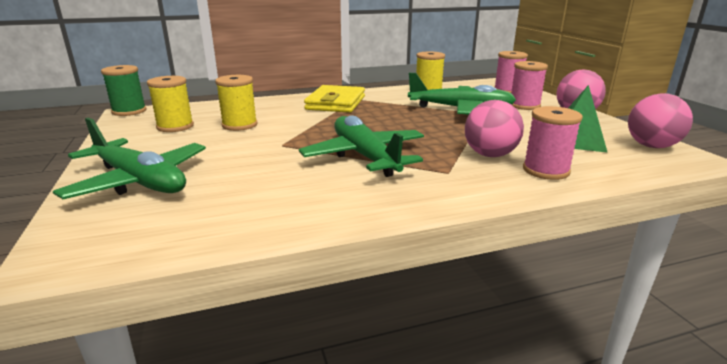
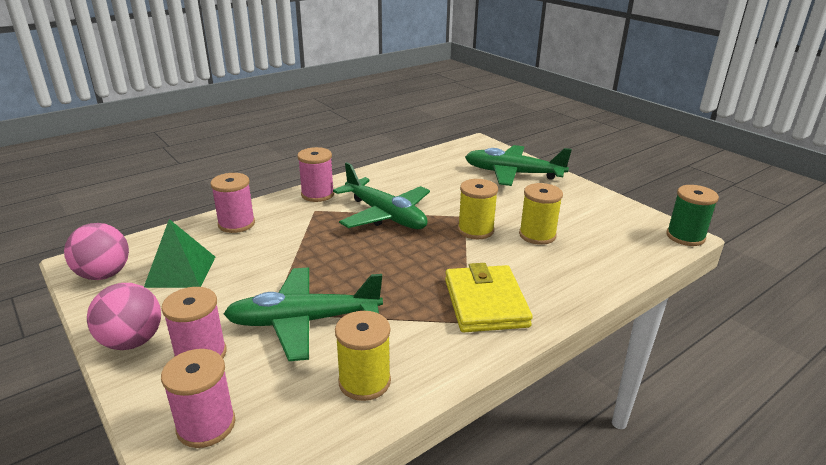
camera: 160 degrees right, 5 degrees up
yellow spool [147,76,194,132] -> yellow spool moved to [458,179,498,239]
pink ball [465,100,524,157] -> none
none -> pink spool [297,147,334,202]

